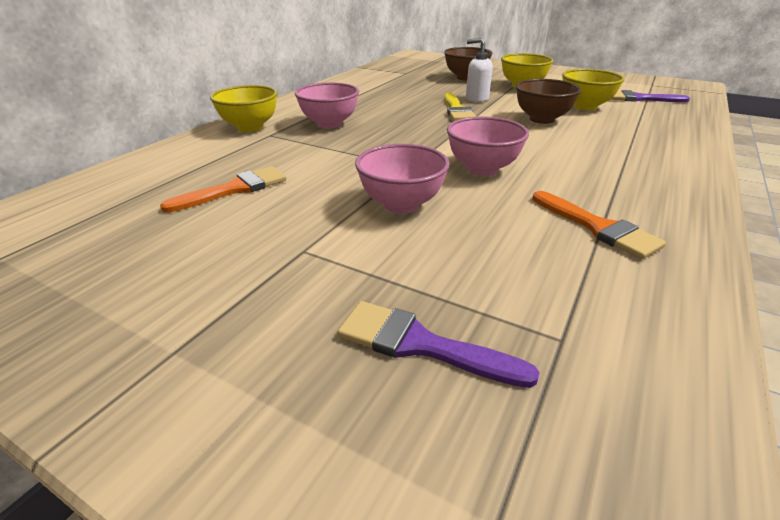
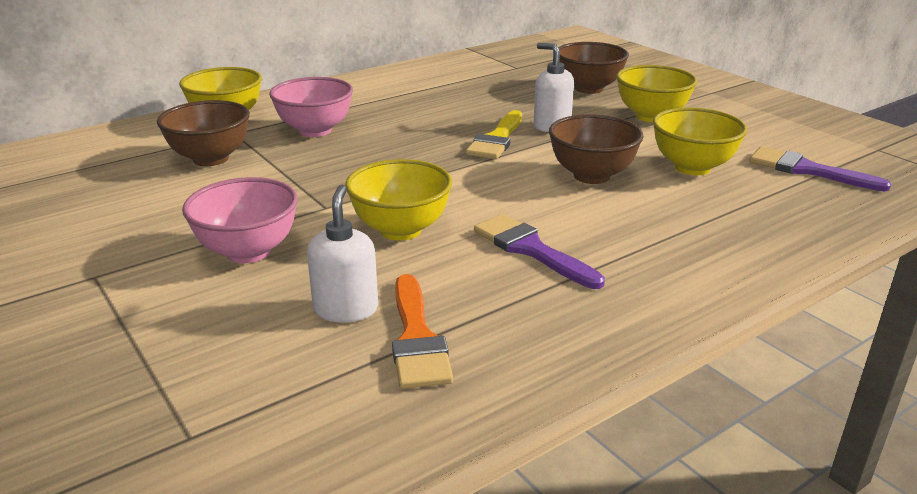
camera: 25 degrees right, 5 degrees down
orange brush [160,166,287,213] -> none
purple brush [337,301,540,388] -> purple brush moved to [474,214,605,289]
pink bowl [447,116,529,176] -> yellow bowl [345,159,453,241]
none -> brown bowl [157,100,250,166]
none -> white soap dispenser [307,185,378,323]

